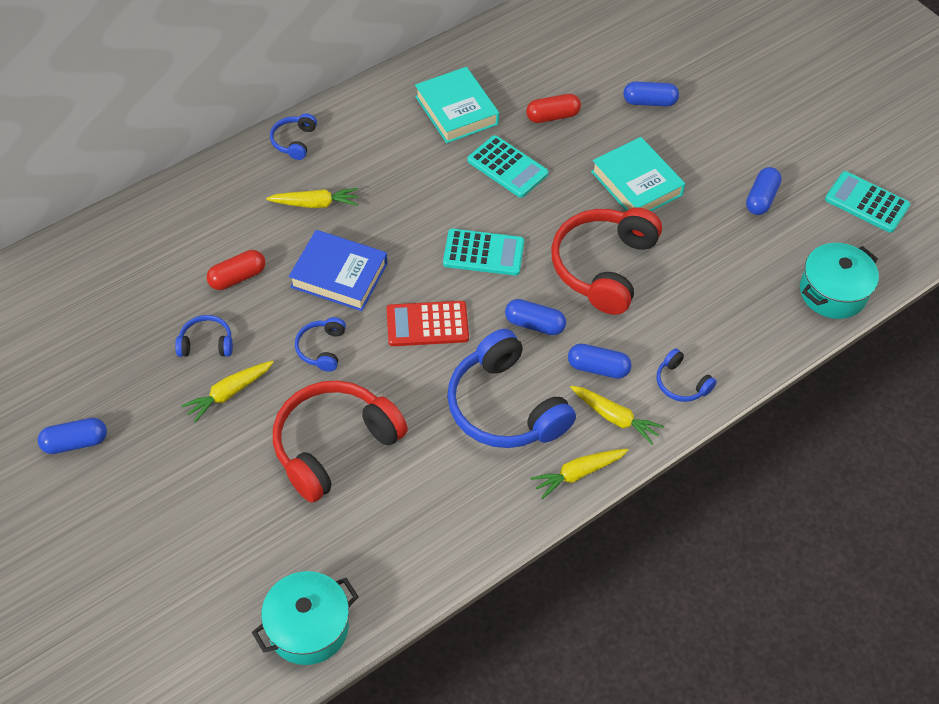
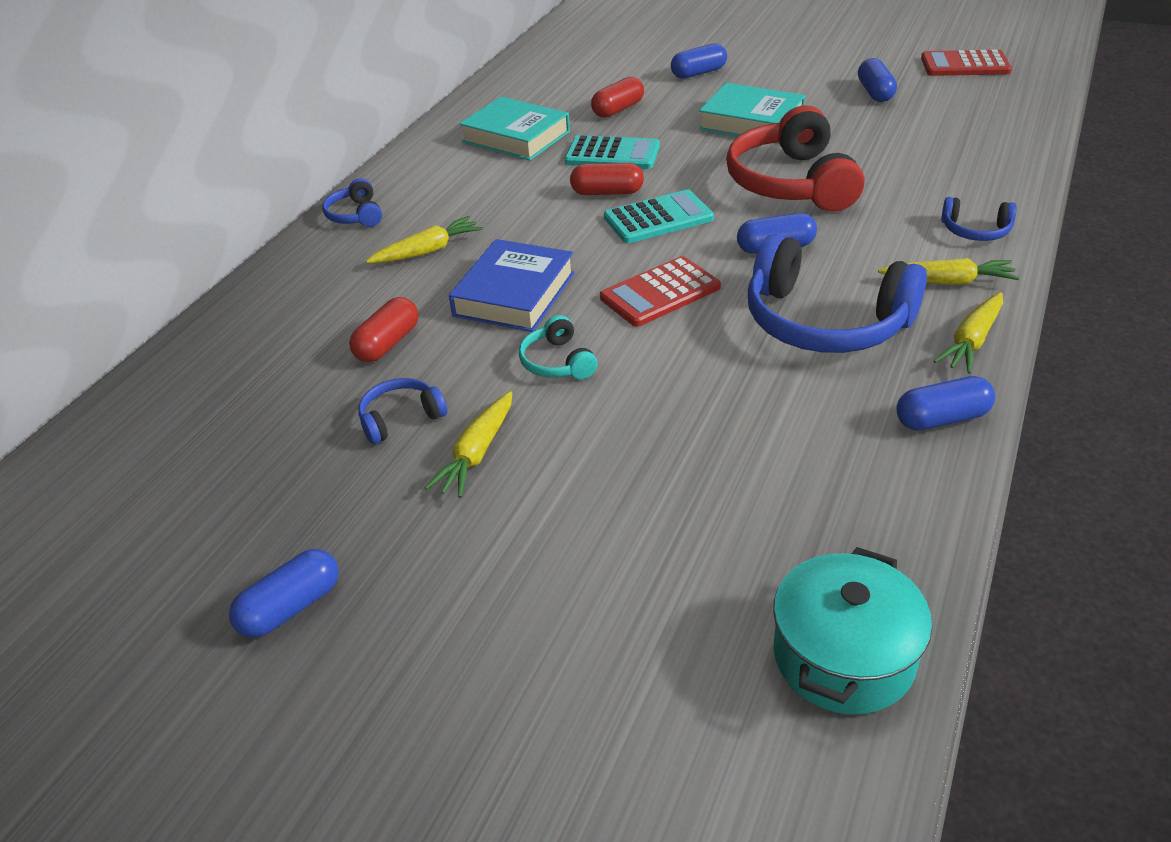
camera: 25 degrees left, 15 degrees down
red headphones [273,381,408,503] -> none
blue book [289,230,387,311] -> blue book turned 60 degrees counterclockwise [449,239,575,332]
blue headphones [295,317,346,372] -> turquoise headphones [519,315,598,379]
blue capsule [568,344,632,379] -> blue capsule moved to [896,376,995,431]
turquoise pot [800,243,879,319] -> none
turquoise calculator [825,171,910,233] -> red calculator [921,50,1012,76]
none -> red capsule [570,163,644,195]

